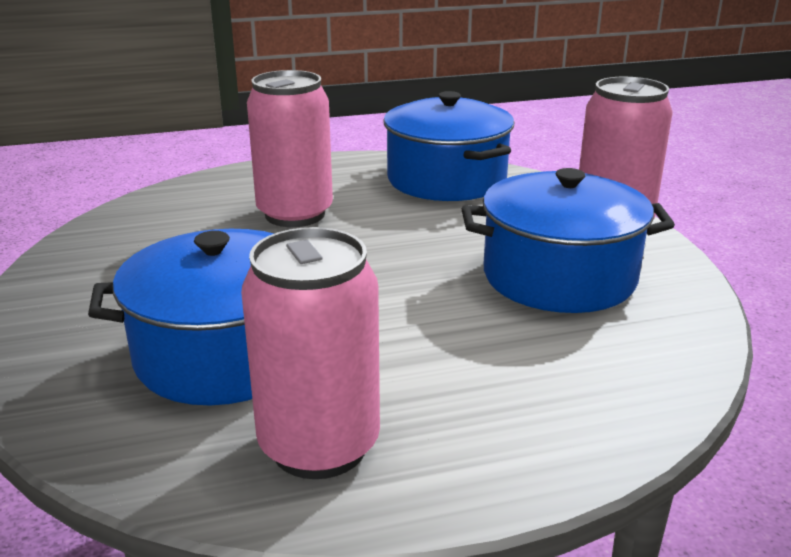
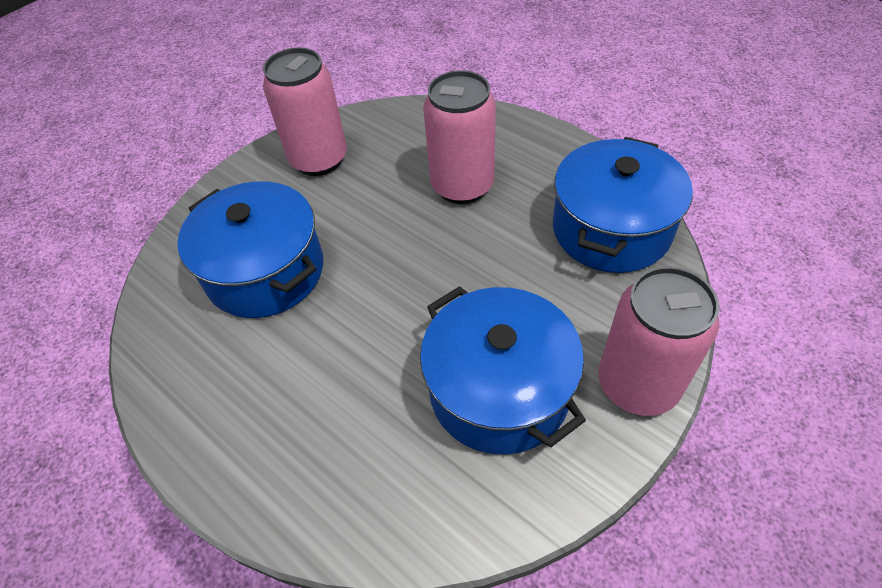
camera: 60 degrees right, 25 degrees up
pink can [241,227,380,479] -> pink can moved to [263,47,347,176]

